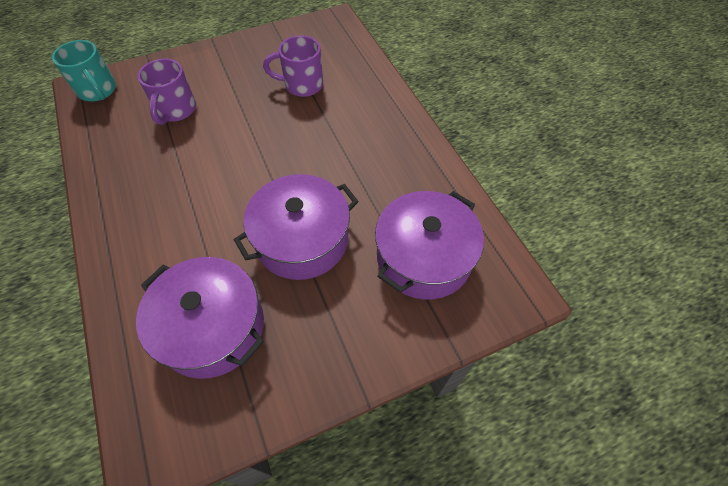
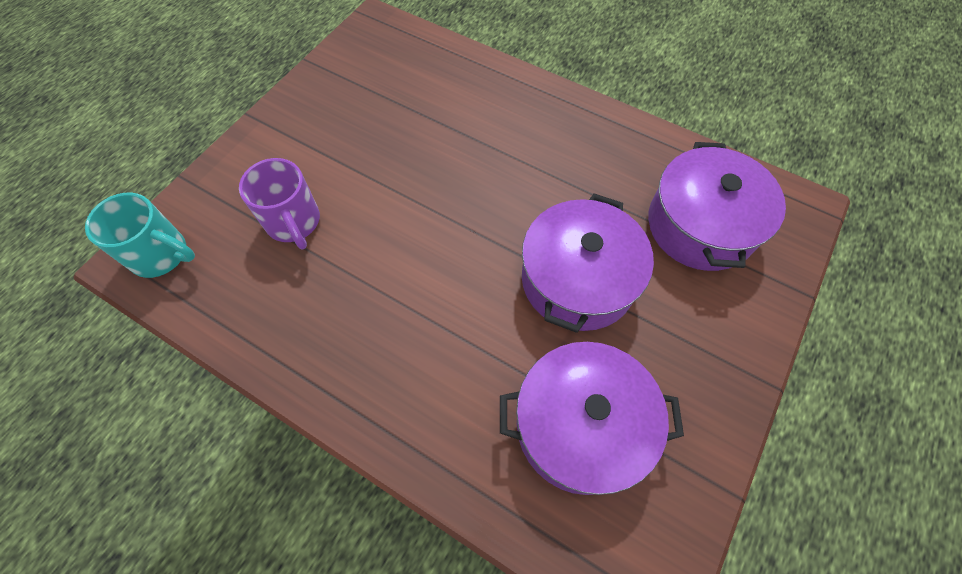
camera: 35 degrees left, 5 degrees up
purple mug [263,35,323,97] -> none

